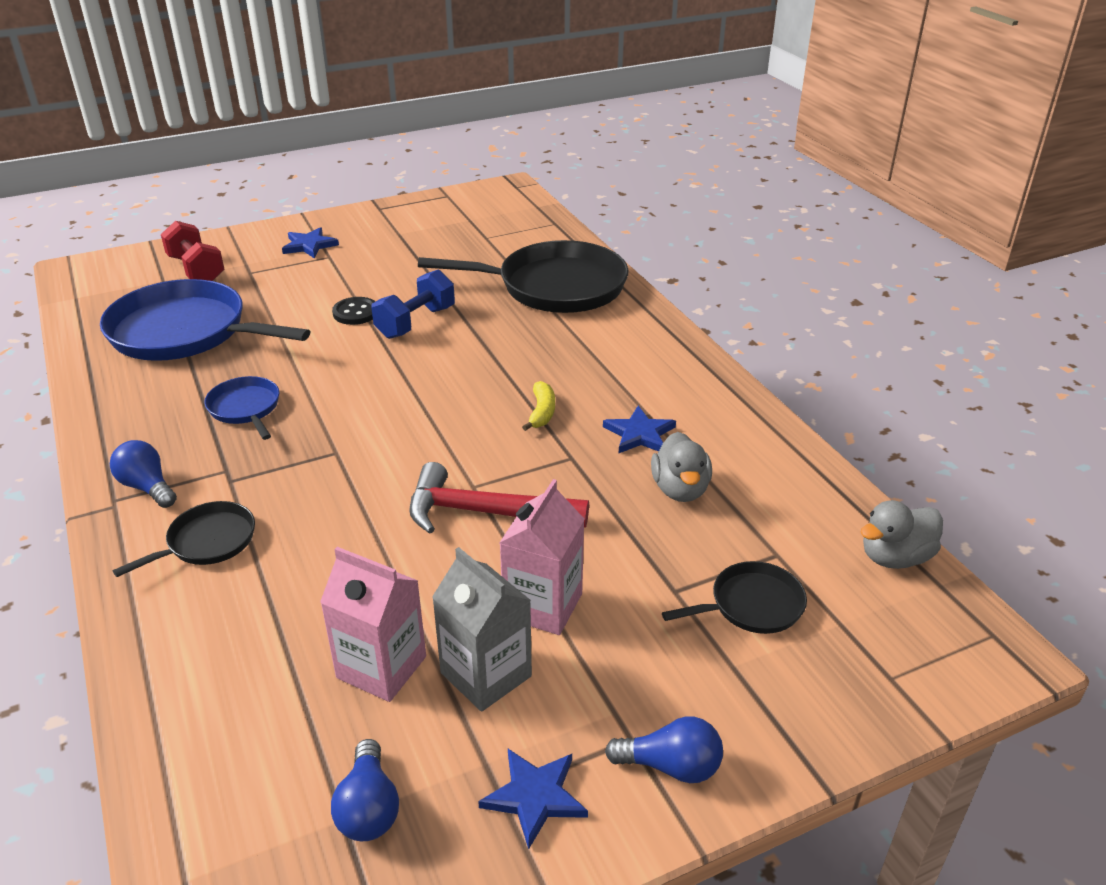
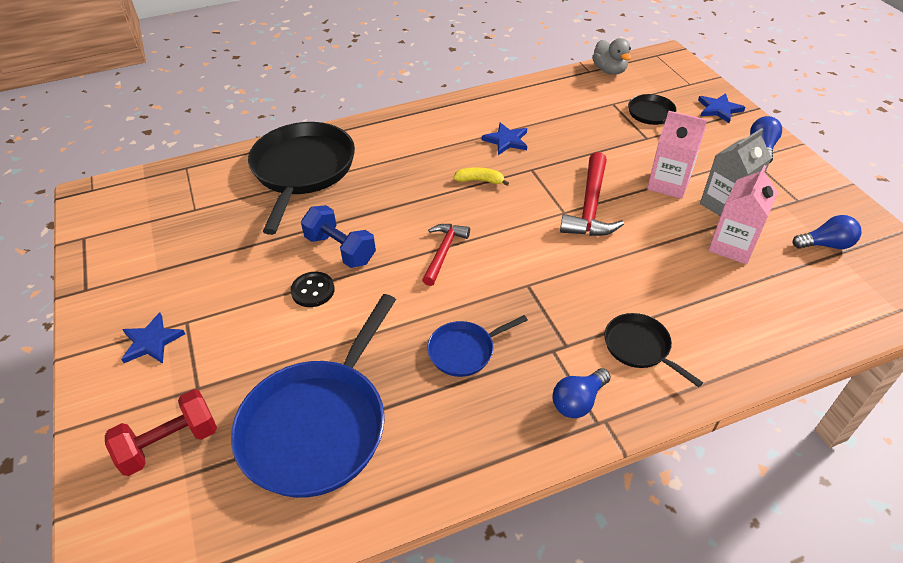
camera: 85 degrees left, 10 degrees up
blue star [478,749,588,849] -> blue star moved to [698,93,746,123]
grey duck [651,432,712,502] -> none
none -> red hammer [422,224,470,286]

